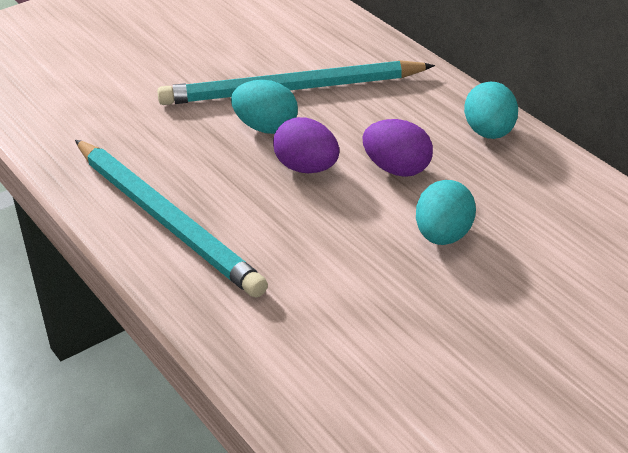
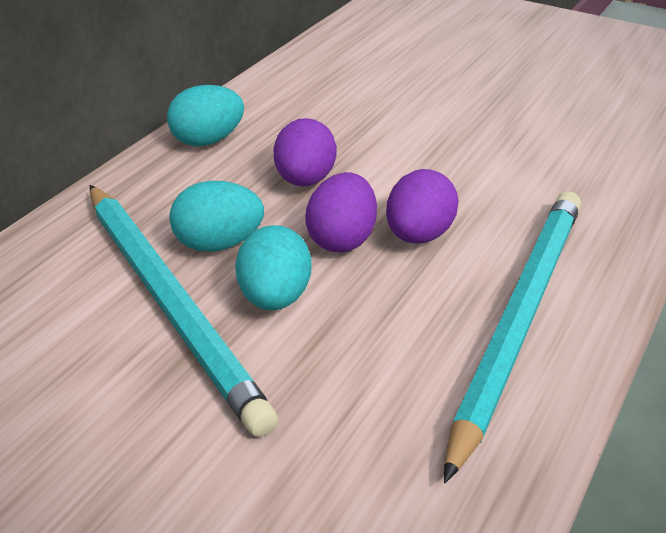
camera: 115 degrees left, 0 degrees up
turquoise egg [416,180,476,245] -> turquoise egg moved to [169,181,264,252]
none -> purple egg [386,169,458,244]

